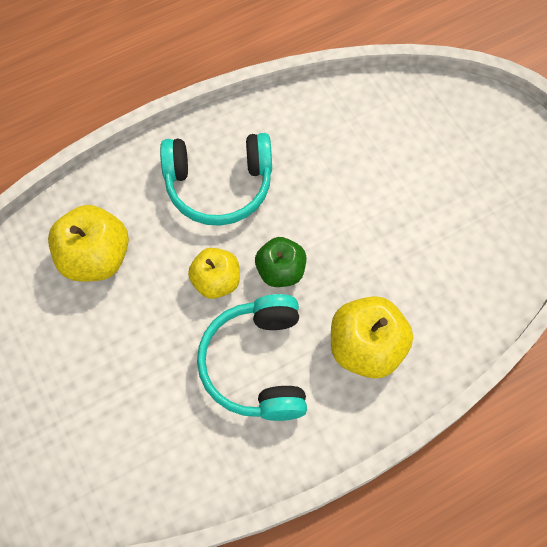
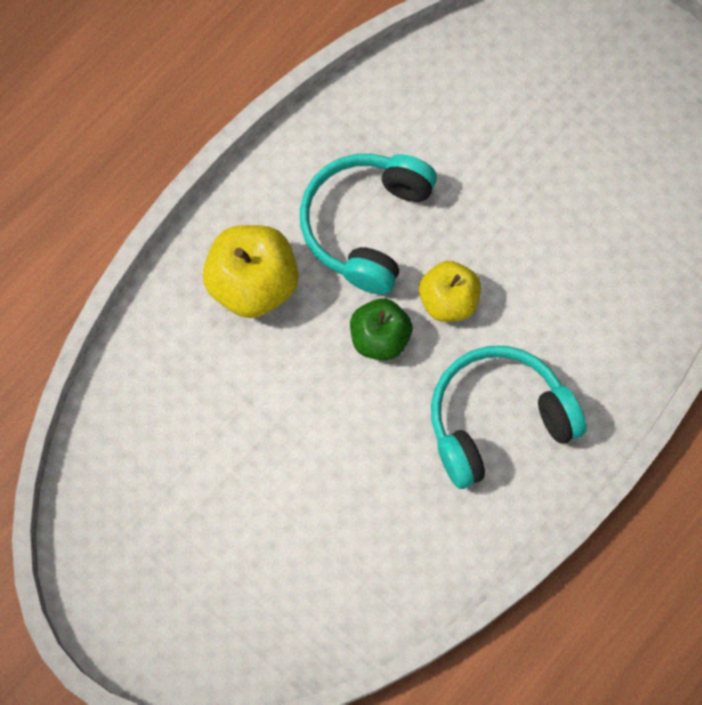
camera: 160 degrees right, 5 degrees up
yellow apple [48,205,129,282] -> none
turquoise headphones [197,294,307,421] -> turquoise headphones turned 135 degrees counterclockwise [300,154,437,295]

